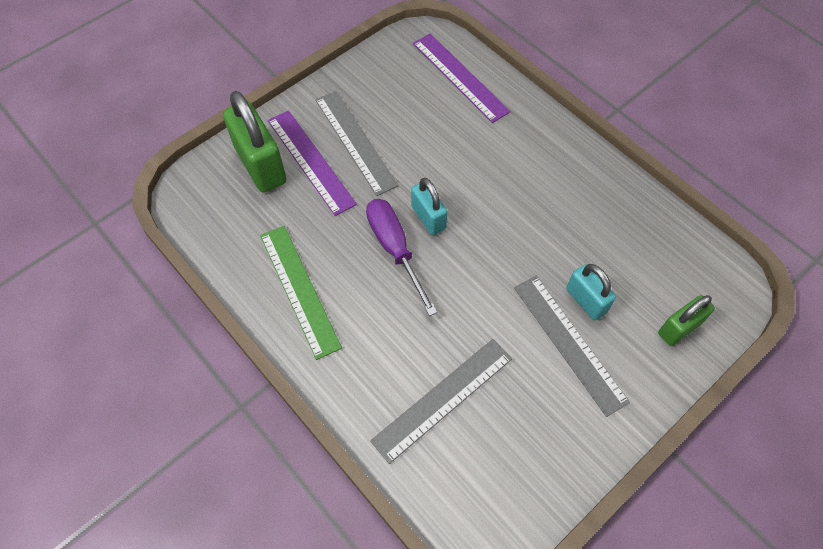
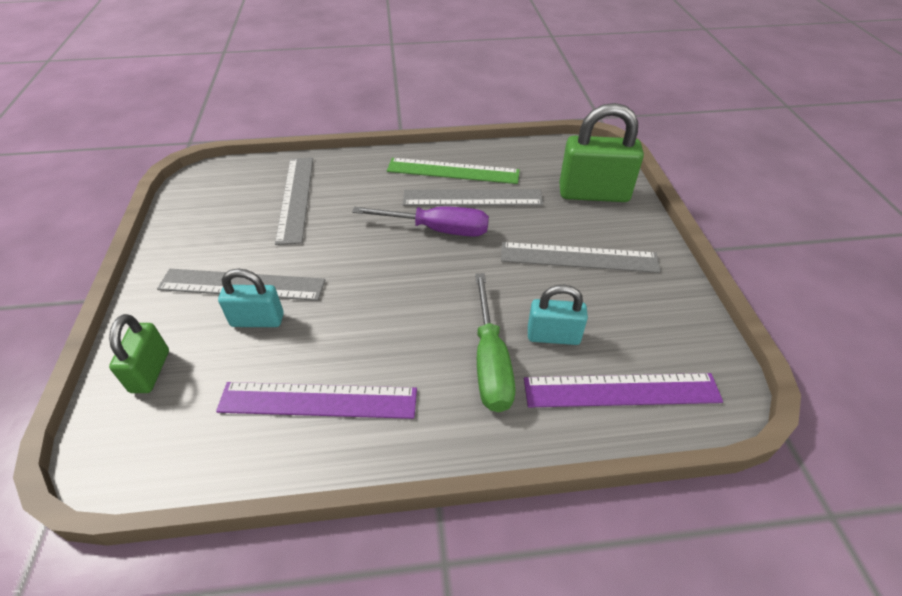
camera: 125 degrees right, 15 degrees down
purple ruler [268,110,357,216] -> purple ruler moved to [216,382,417,419]
turquoise padlock [411,178,448,235] -> turquoise padlock moved to [528,285,588,345]
none -> grey ruler [403,189,544,206]
none -> green screwdriver [475,273,515,412]

